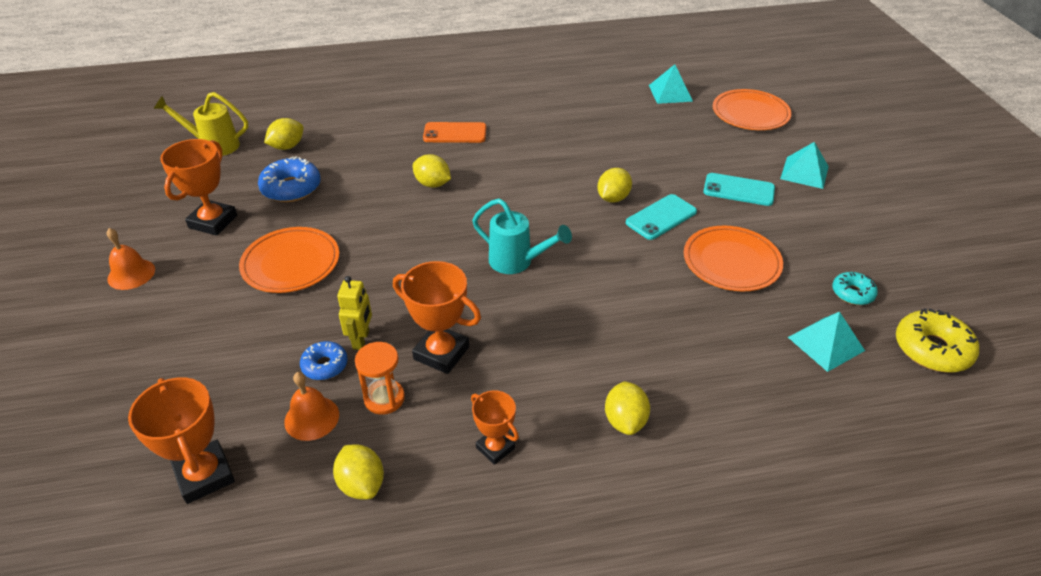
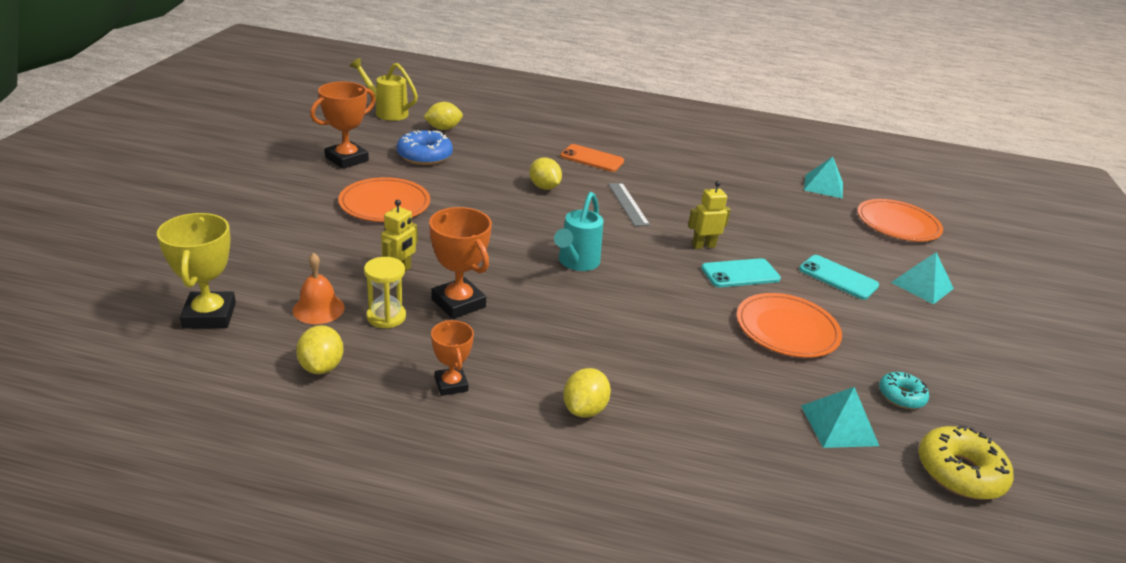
camera: 20 degrees right, 10 degrees down
orange bell [107,228,155,290] -> none
orange trophy [128,377,235,504] -> yellow trophy [157,213,236,329]
blue donut [300,341,348,380] -> none
orange hourglass [355,342,405,415] -> yellow hourglass [364,257,406,328]
turquoise watering can [472,198,572,274] -> turquoise watering can turned 60 degrees clockwise [554,192,603,271]
yellow lemon [597,168,632,203] -> yellow robot [688,181,731,249]
none -> grey ruler [608,183,650,226]

